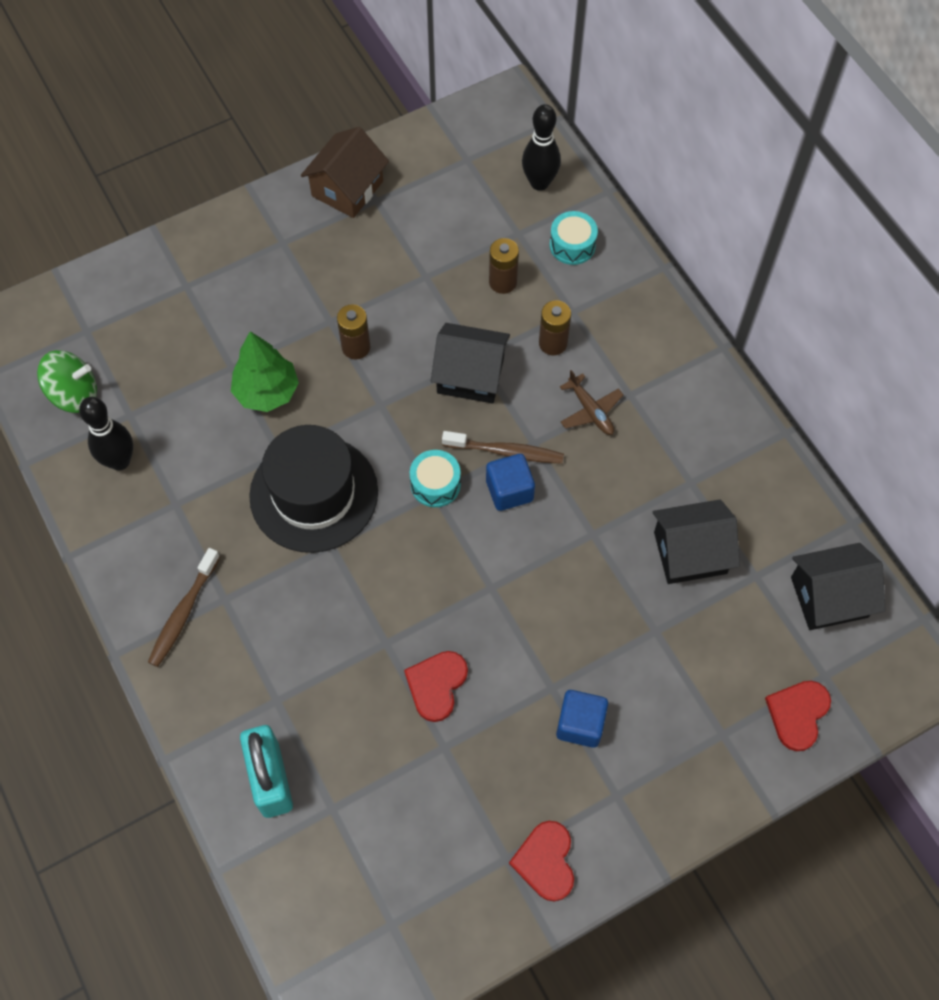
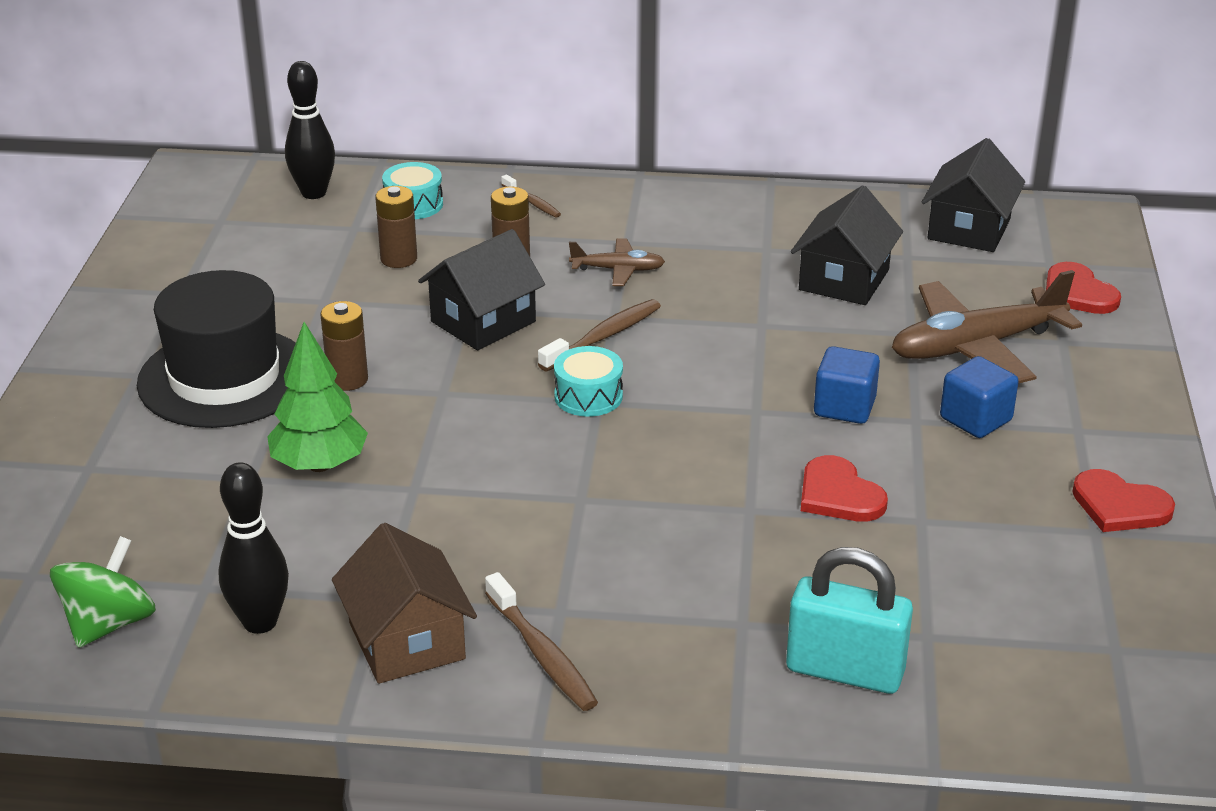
camera: 55 degrees left, 30 degrees down
black hat [249,425,378,553] -> black hat moved to [137,270,296,428]
brown house [301,127,389,218] -> brown house moved to [332,523,477,684]
blue cube [486,454,535,511] -> blue cube moved to [814,346,880,424]
none -> brown toothbrush [501,174,561,218]
none -> brown plane [892,270,1082,384]

